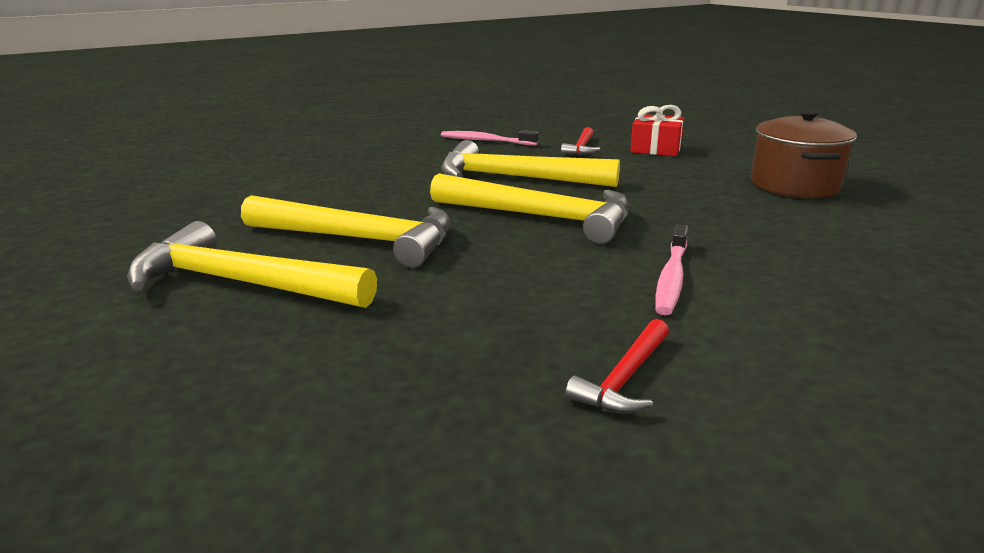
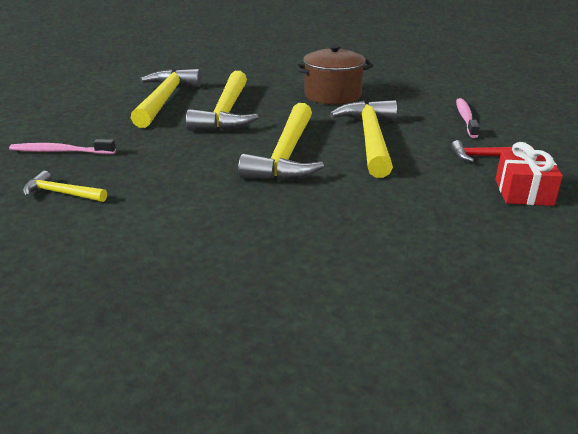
camera: 75 degrees right, 5 degrees up
red hammer [565,319,669,414] -> yellow hammer [23,171,107,202]
pink toothbrush [656,224,688,315] -> pink toothbrush moved to [9,139,116,154]
brown pot [751,110,857,198] -> brown pot moved to [295,45,373,105]

